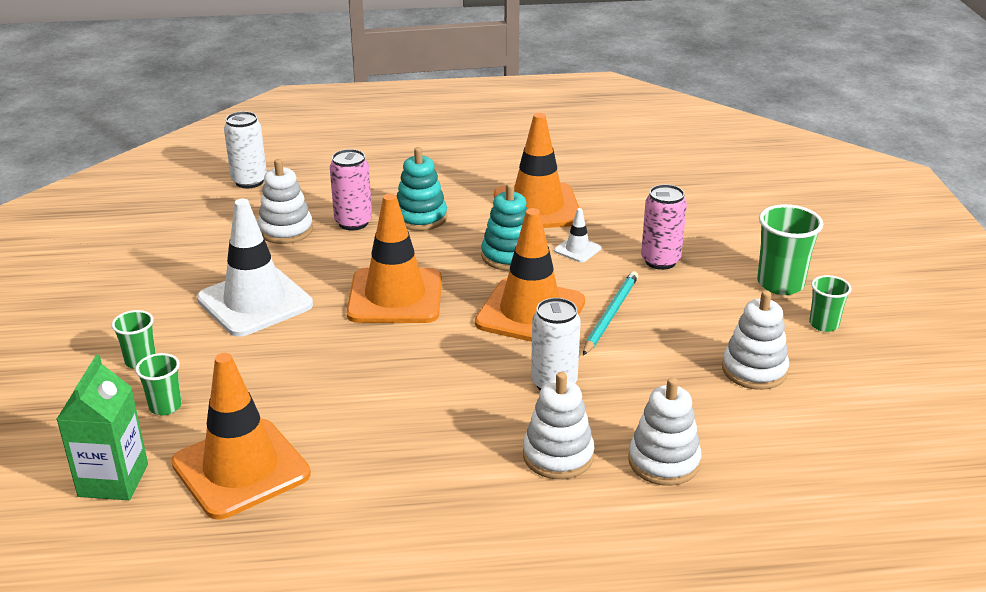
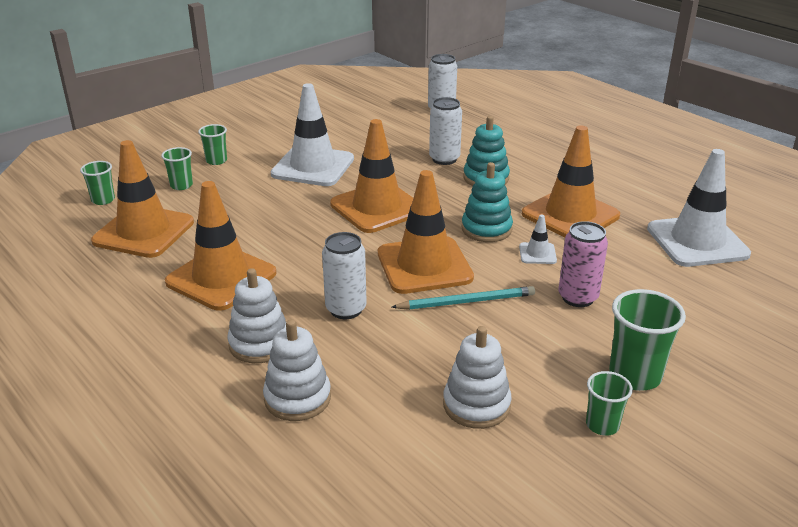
camera: 55 degrees right, 0 degrees up
green carton [56,355,148,500] -> green cup [80,161,115,205]
white stacking toy [258,159,313,244] -> none
pink can [330,149,372,230] -> white can [429,97,462,165]
none -> orange traffic cone [165,181,277,311]
none -> white traffic cone [647,149,751,267]

